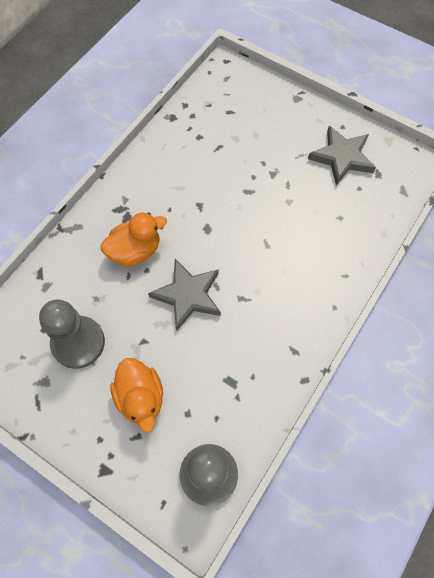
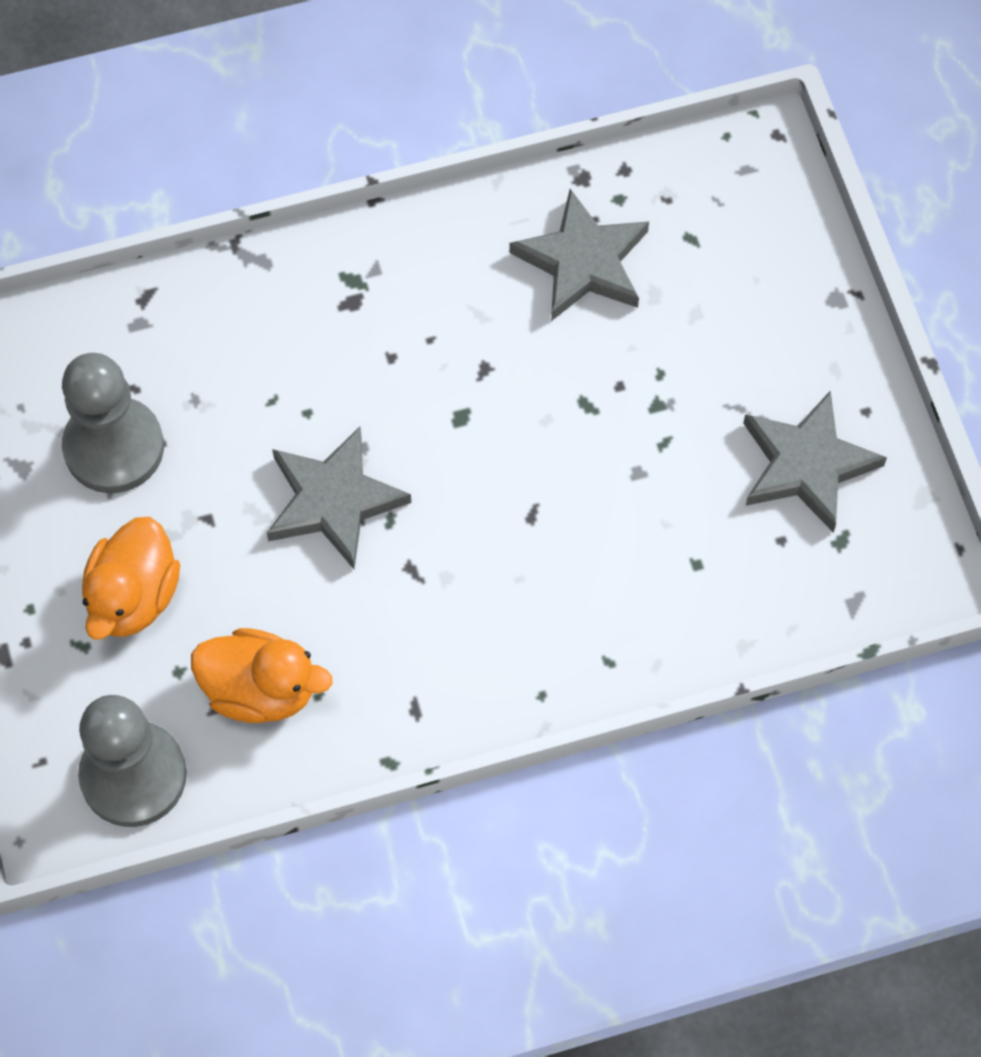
camera: 40 degrees right, 0 degrees up
orange duck [101,212,167,267] -> orange duck moved to [191,628,332,723]
none -> grey star [509,189,649,321]

